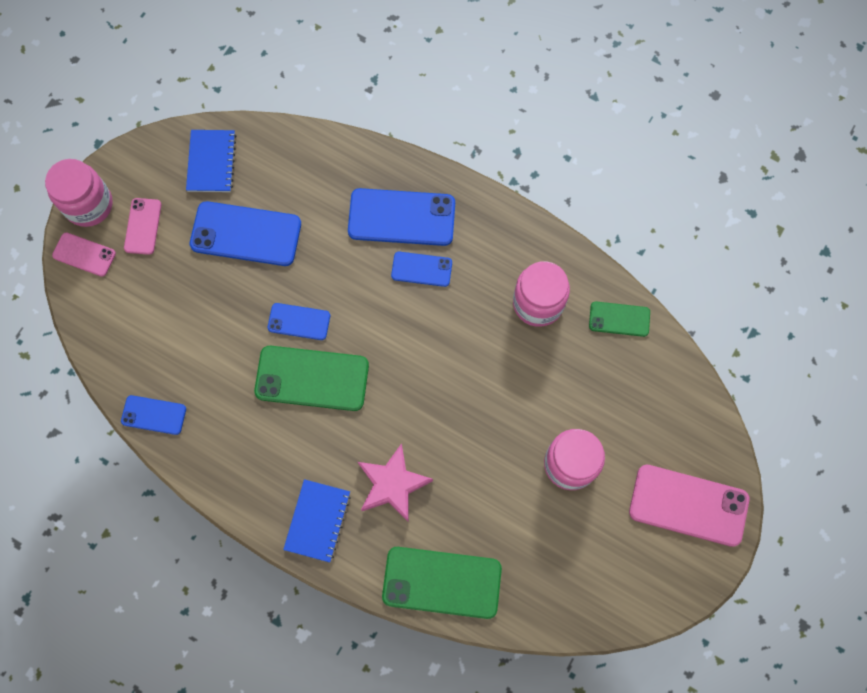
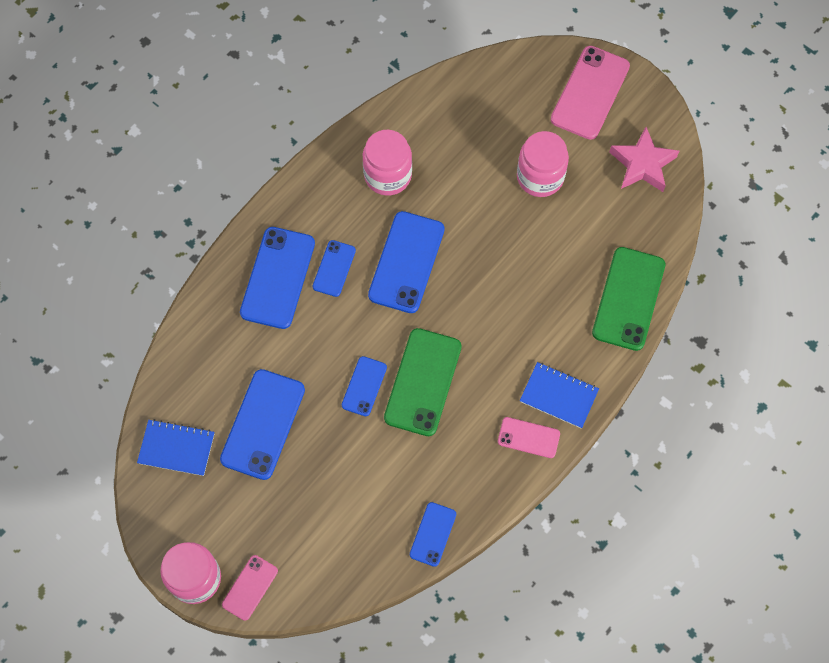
camera: 80 degrees left, 5 degrees down
pink phone [124,198,161,255] -> pink phone moved to [498,417,560,458]
pink star [358,443,433,522] -> pink star moved to [609,127,679,192]
green phone [589,302,650,337] -> none
none -> blue phone [368,211,445,313]

